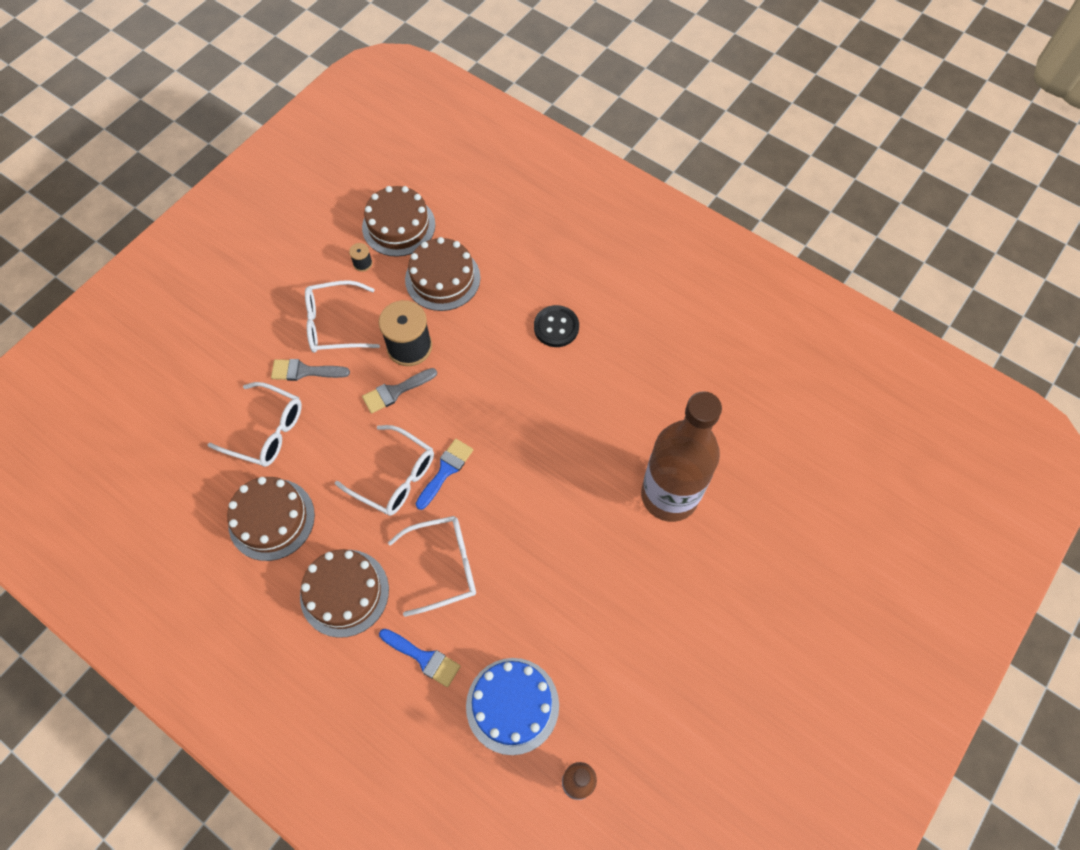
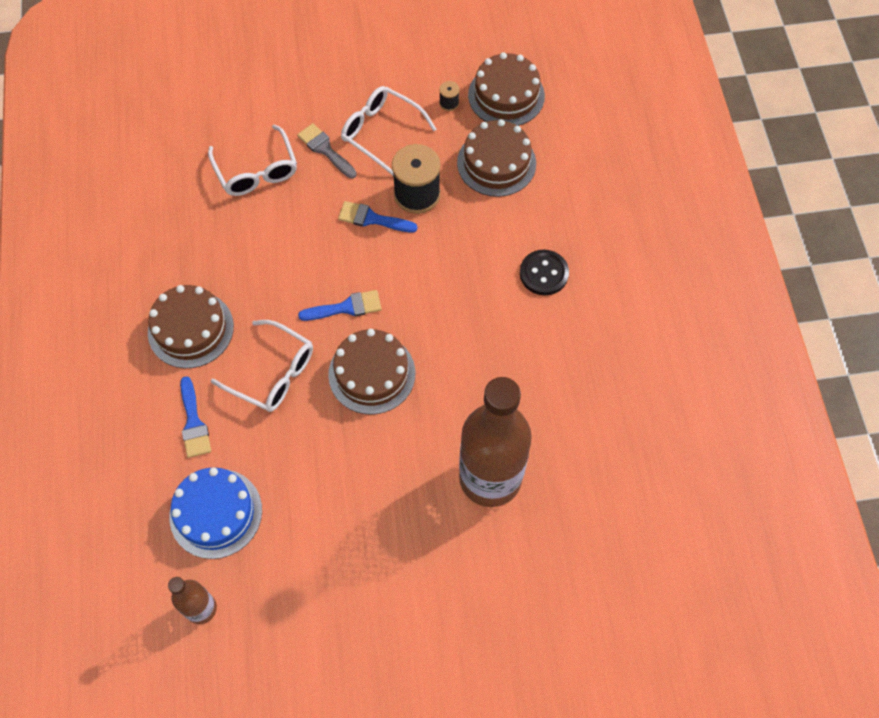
camera: 45 degrees right, 0 degrees up
brown cake [227,477,315,561] -> brown cake moved to [328,329,415,414]
white glasses [335,425,434,516] -> none
grey brush [362,368,437,414] -> blue brush [338,201,417,233]

